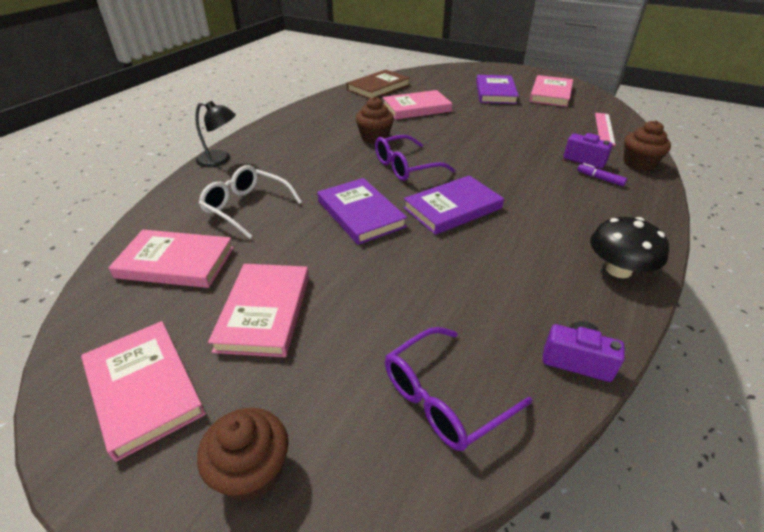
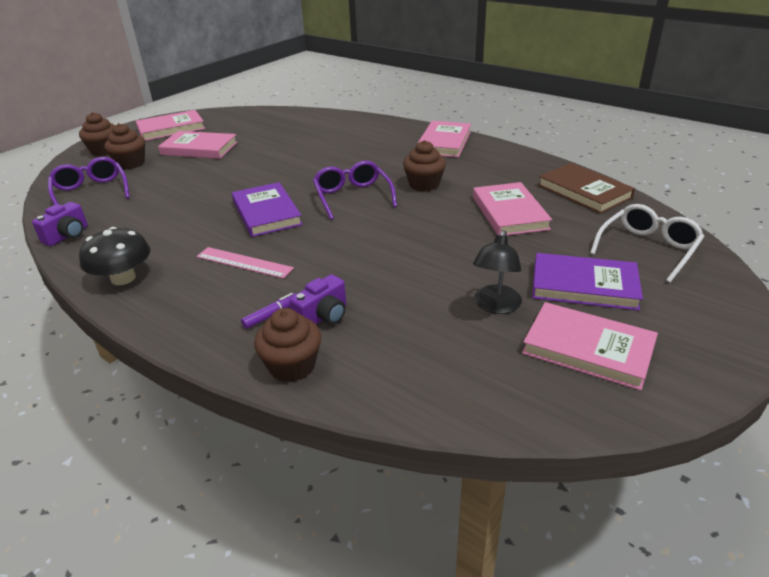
camera: 100 degrees right, 5 degrees down
pink book [109,230,234,288] -> pink book moved to [417,121,471,157]
black lamp [195,101,236,167] -> black lamp moved to [473,230,522,314]
white glasses [199,165,302,239] -> white glasses moved to [590,204,705,283]
purple book [317,178,407,245] -> none
pink ruler [595,113,616,146] -> pink ruler moved to [196,247,294,279]
none -> brown cupcake [105,123,145,169]

